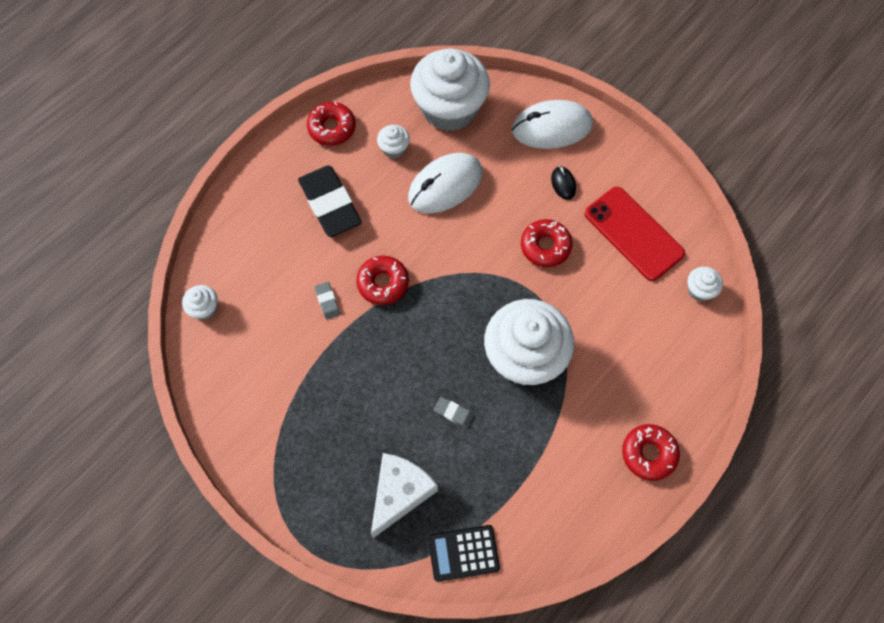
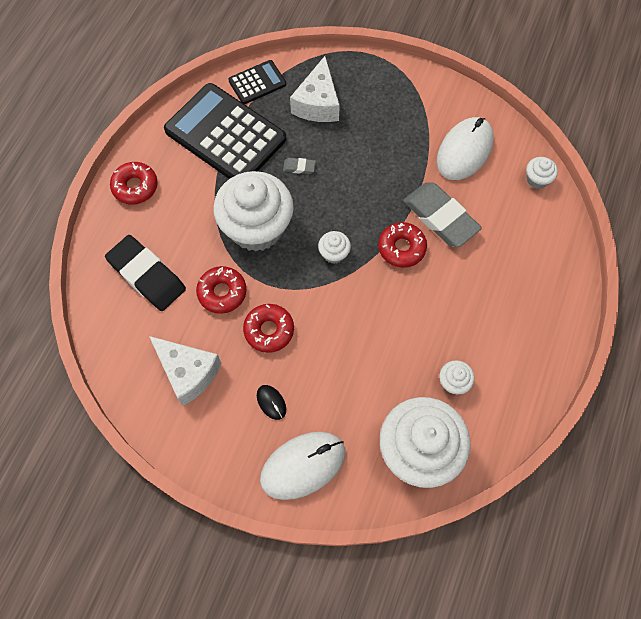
camera: 160 degrees right, 0 degrees up
black eraser [298,165,362,237] -> black eraser moved to [105,235,186,311]
red donut [307,102,356,146] -> red donut moved to [196,266,246,314]
grey eraser [314,282,340,320] -> grey eraser [403,182,482,247], size x2.39
white mouse [408,153,483,213] -> white mouse moved to [437,117,494,180]
red phone [584,187,685,281] -> white cheese [149,336,221,406]
white cupcake [687,267,723,301] -> white cupcake moved to [318,231,351,264]
none -> black calculator [164,83,286,179]

